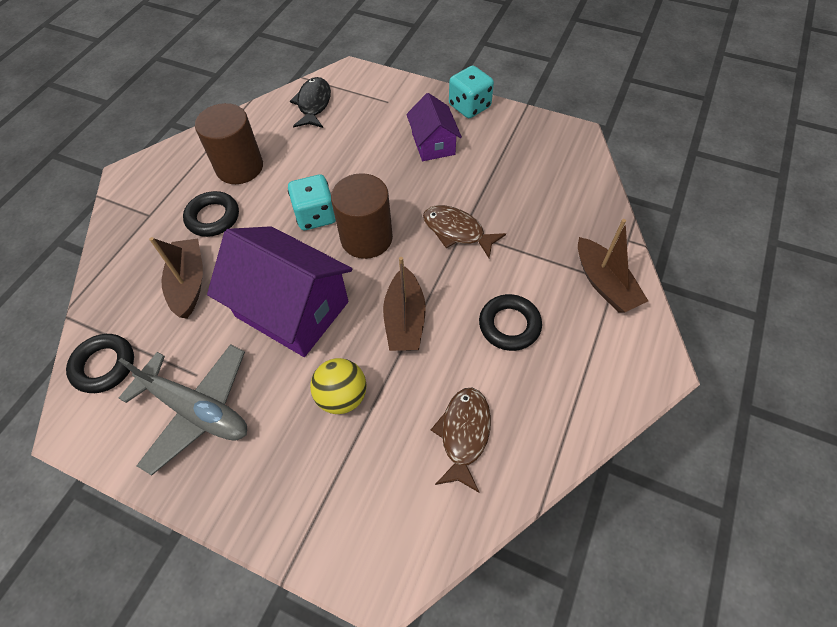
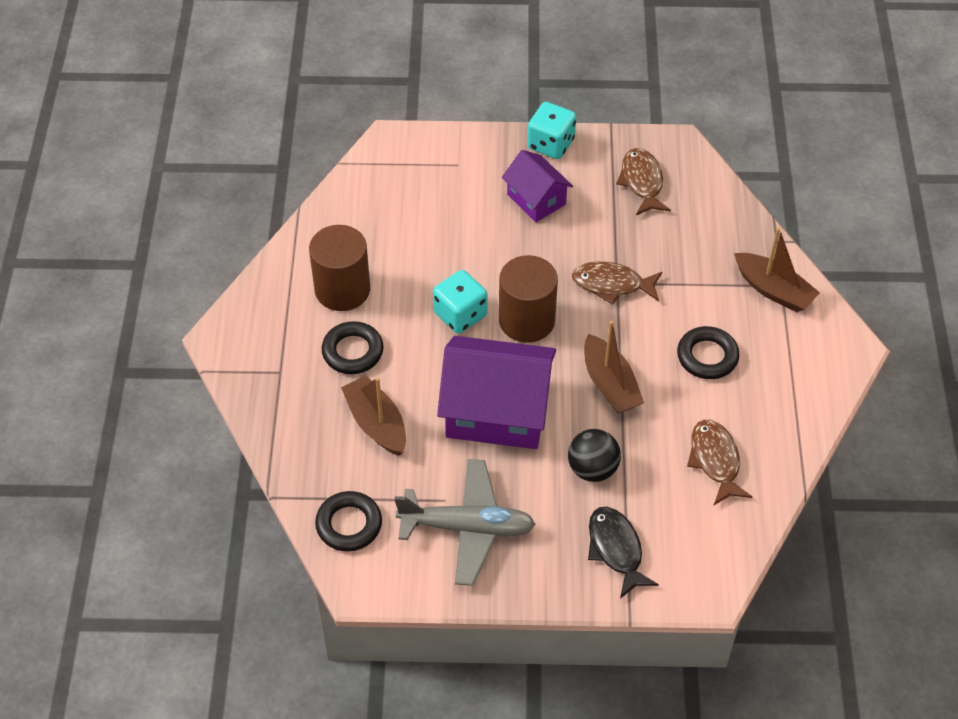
camera: 25 degrees left, 5 degrees down
black fish [290,77,331,128] -> black fish moved to [588,507,659,599]
yellow ball [310,358,367,414] -> black ball [568,429,621,482]
none -> brown fish [616,148,671,215]

